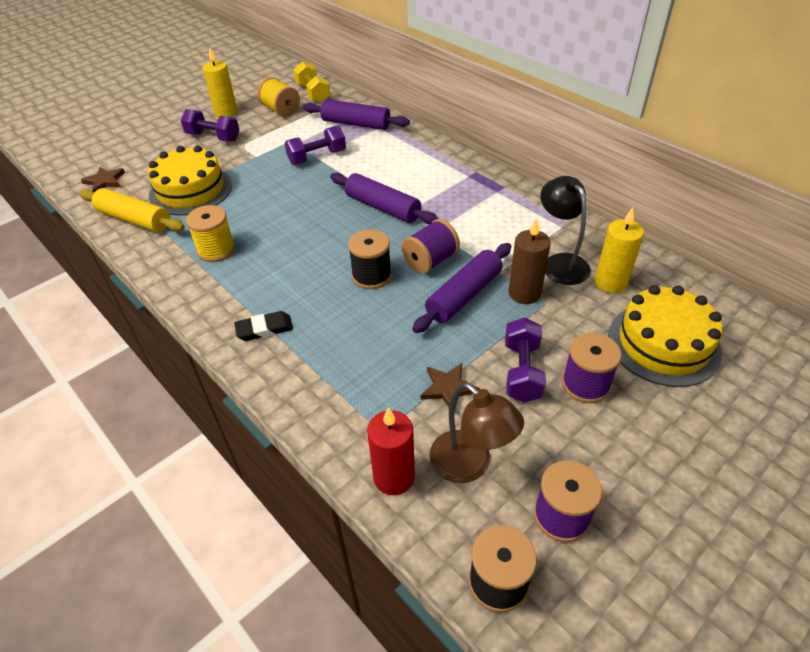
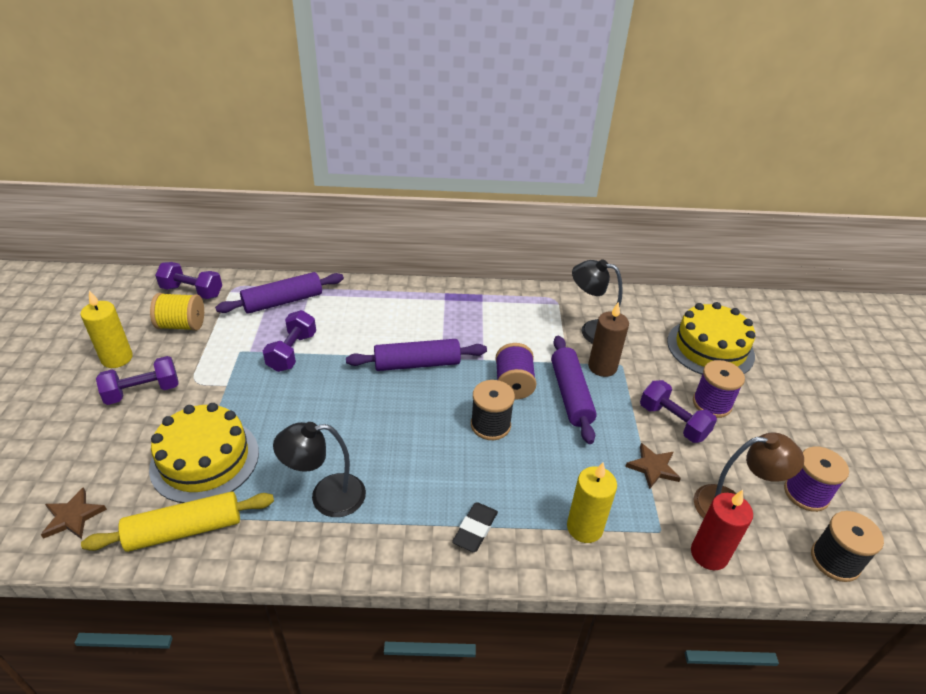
camera: 50 degrees left, 5 degrees down
yellow spool [186,205,235,262] -> black lamp [273,422,366,517]
yellow dumbbell [294,61,331,103] -> purple dumbbell [155,262,222,299]
yellow candle [595,207,644,293] -> yellow candle moved to [567,463,617,543]

